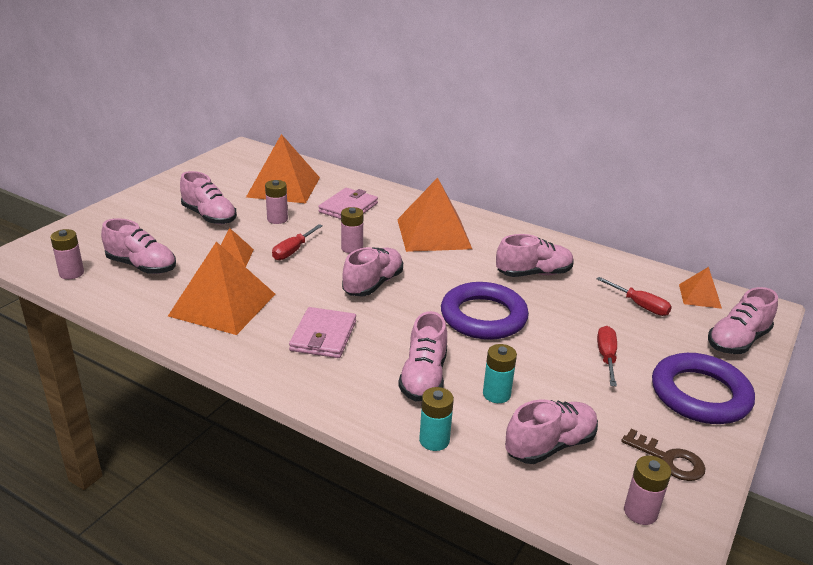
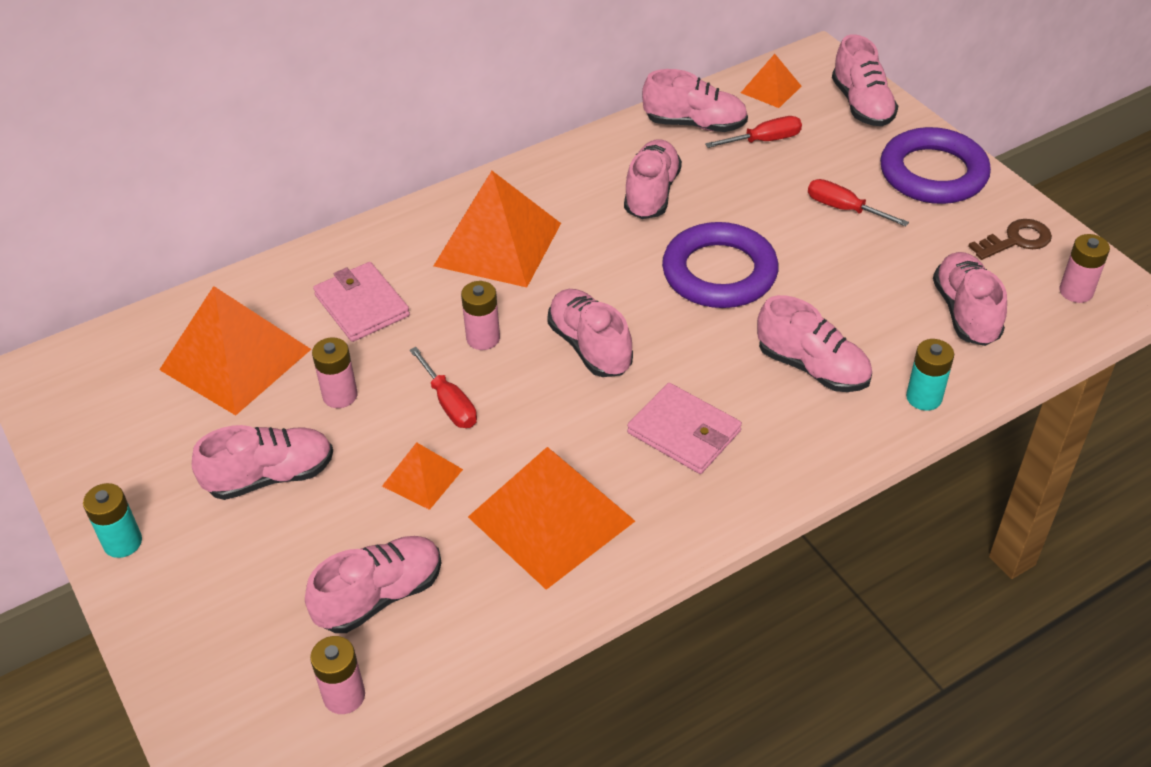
camera: 60 degrees left, 15 degrees up
turquoise battery [483,344,517,403] -> turquoise battery moved to [83,483,142,558]
none -> pink shoe [642,69,748,132]

